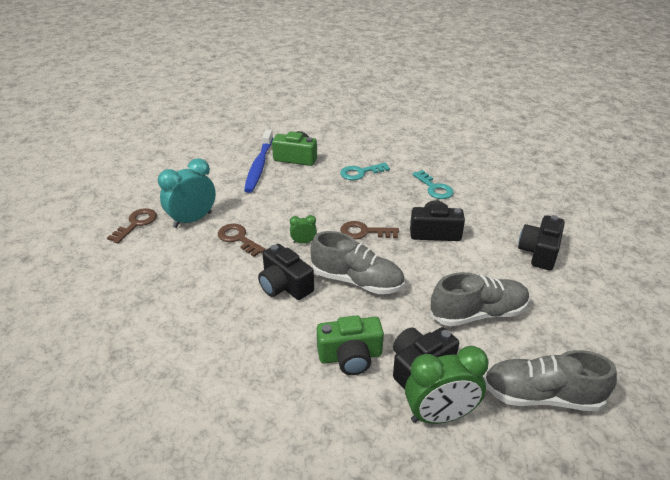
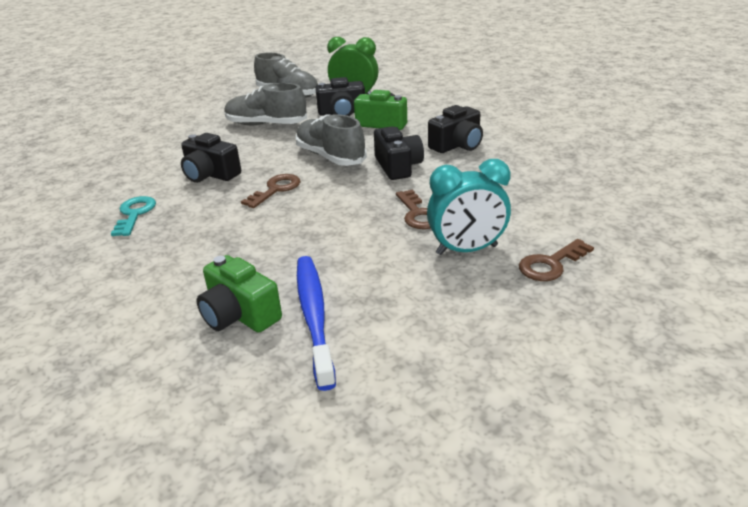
camera: 150 degrees left, 5 degrees down
blue toothbrush [244,129,273,193] -> blue toothbrush turned 45 degrees counterclockwise [297,256,336,391]
green clock [290,215,317,244] -> none
turquoise key [340,163,390,180] -> none
brown key [340,221,399,239] -> brown key turned 90 degrees counterclockwise [241,174,301,208]
black camera [518,215,565,270] -> black camera moved to [428,105,483,153]

